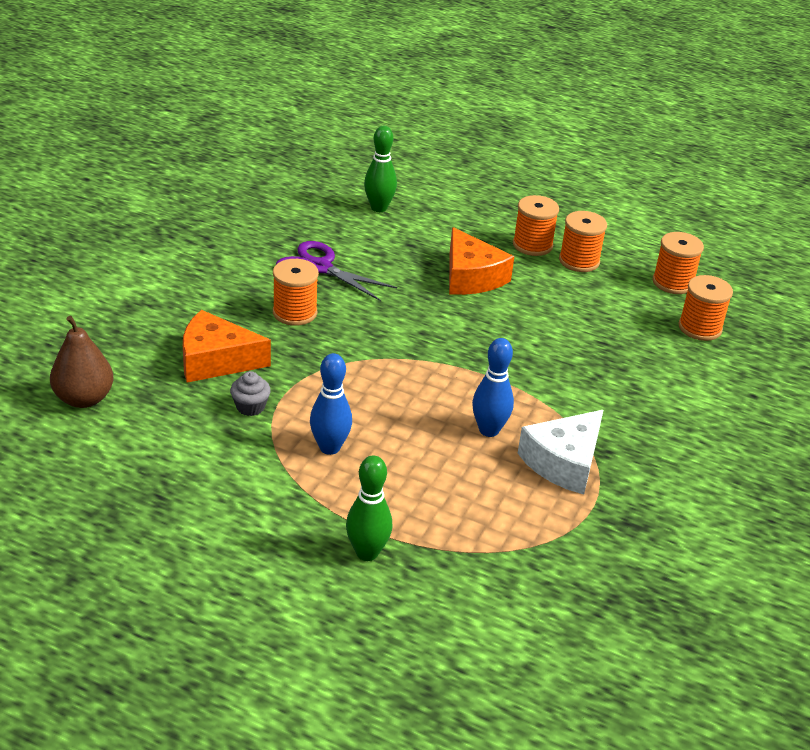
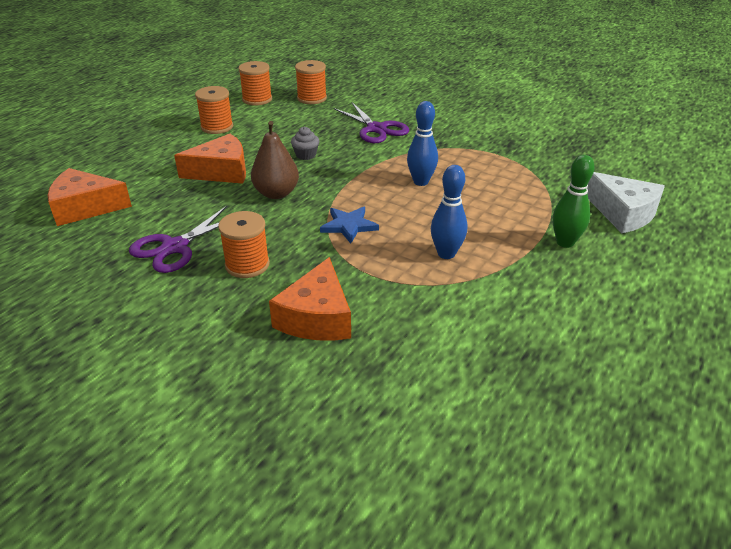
camera: 80 degrees left, 0 degrees up
brown pear [50,316,113,408] -> brown pear moved to [251,121,299,199]
grey cupcake [230,371,271,416] -> grey cupcake moved to [291,127,319,160]
green bowling pin [364,126,397,212] -> orange cheese [47,168,132,226]
orange spool [513,195,559,256] -> none
white cheese [518,410,603,494] -> white cheese moved to [587,172,665,233]
none -> blue star [320,207,379,244]
none -> purple scissors [333,102,409,143]

